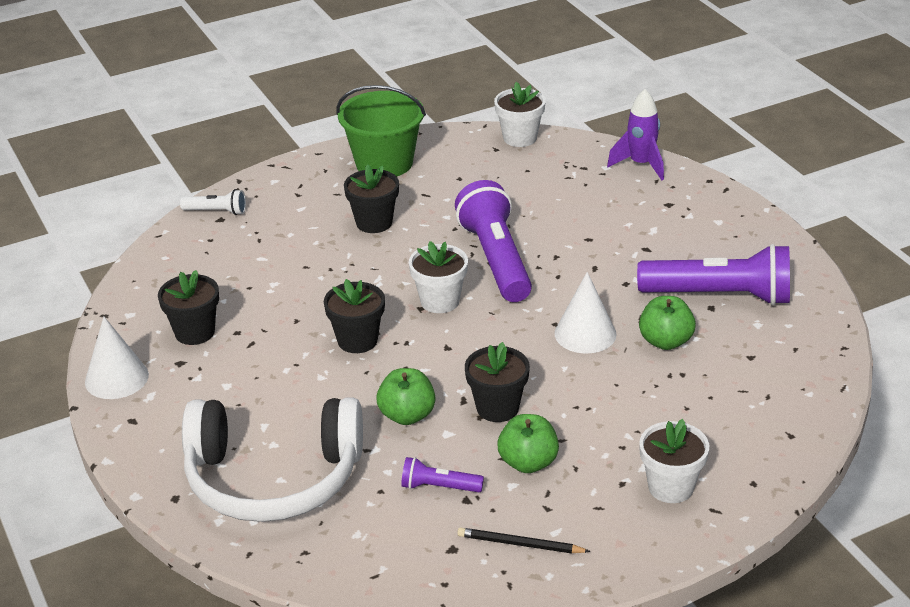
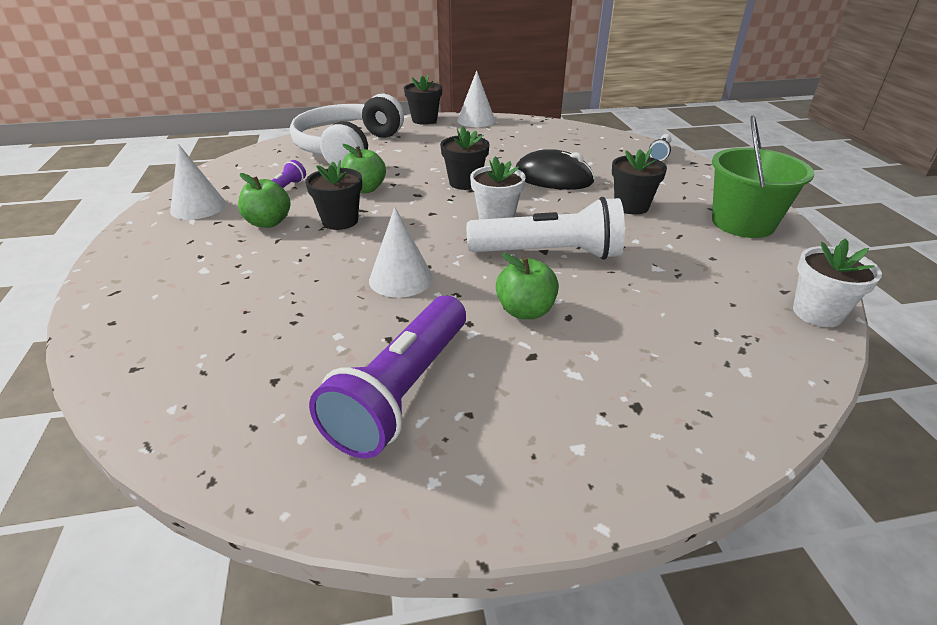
camera: 105 degrees right, 0 degrees up
black flower pot [158,270,219,345] -> black flower pot moved to [404,74,442,125]
purple flashlight [455,180,532,302] -> white flashlight [467,197,625,260]
black pencil [457,527,591,554] -> white cone [170,144,226,220]
purple rocket [607,89,664,181] -> none
green apple [639,296,696,350] -> green apple moved to [496,253,559,319]
white flower pot [639,419,709,503] -> none
none -> black mouse [516,149,595,190]

